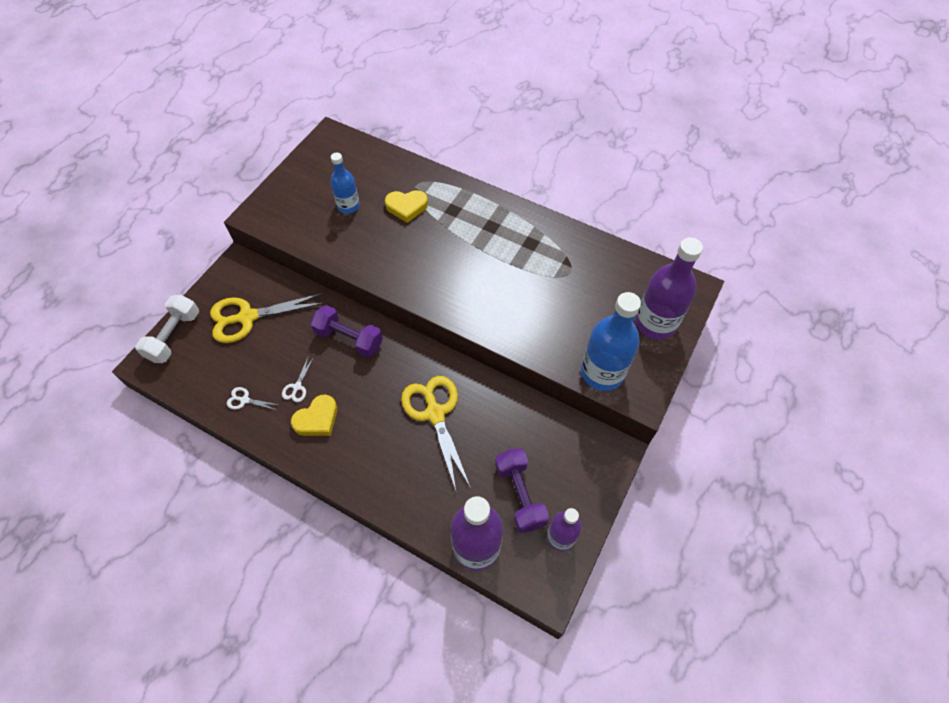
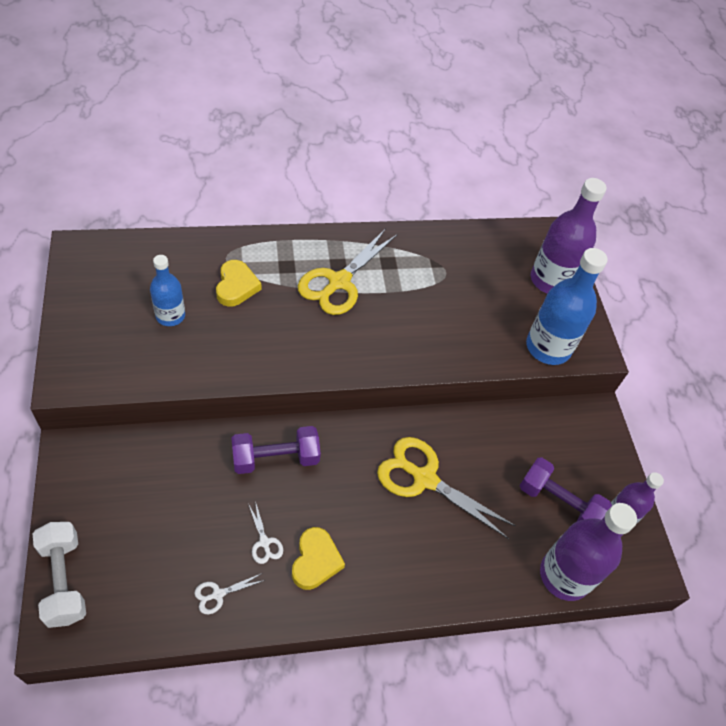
camera: 45 degrees left, 5 degrees down
yellow scissors [210,293,324,343] -> yellow scissors moved to [298,228,398,315]
yellow heart [385,190,428,223] -> yellow heart turned 45 degrees counterclockwise [216,260,261,307]

